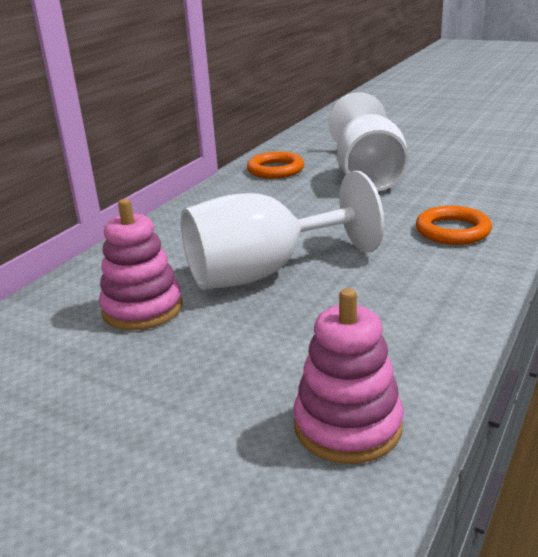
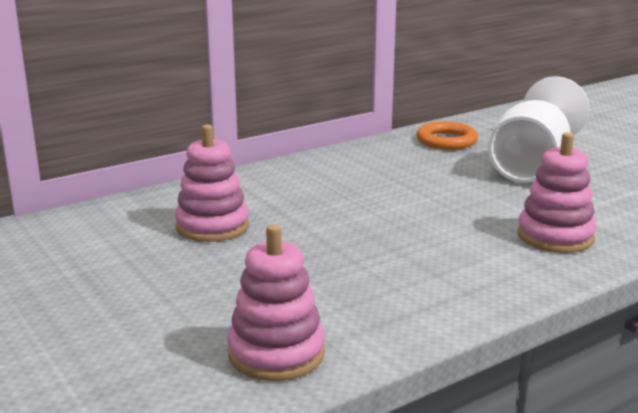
camera: 25 degrees right, 5 degrees down
white goblet [181,171,384,290] -> none
orange ring [416,206,492,245] -> pink stacking toy [517,132,596,253]

